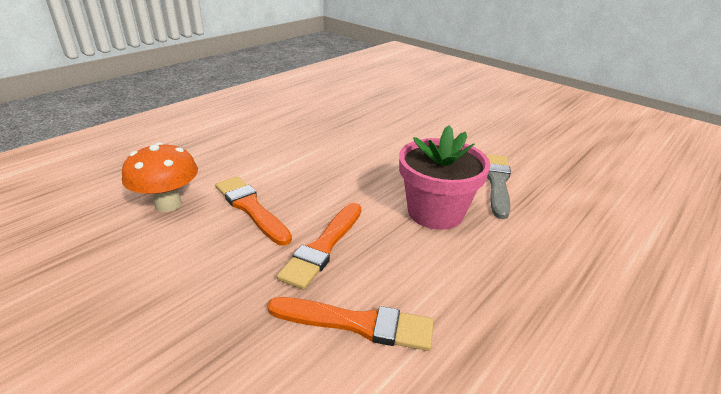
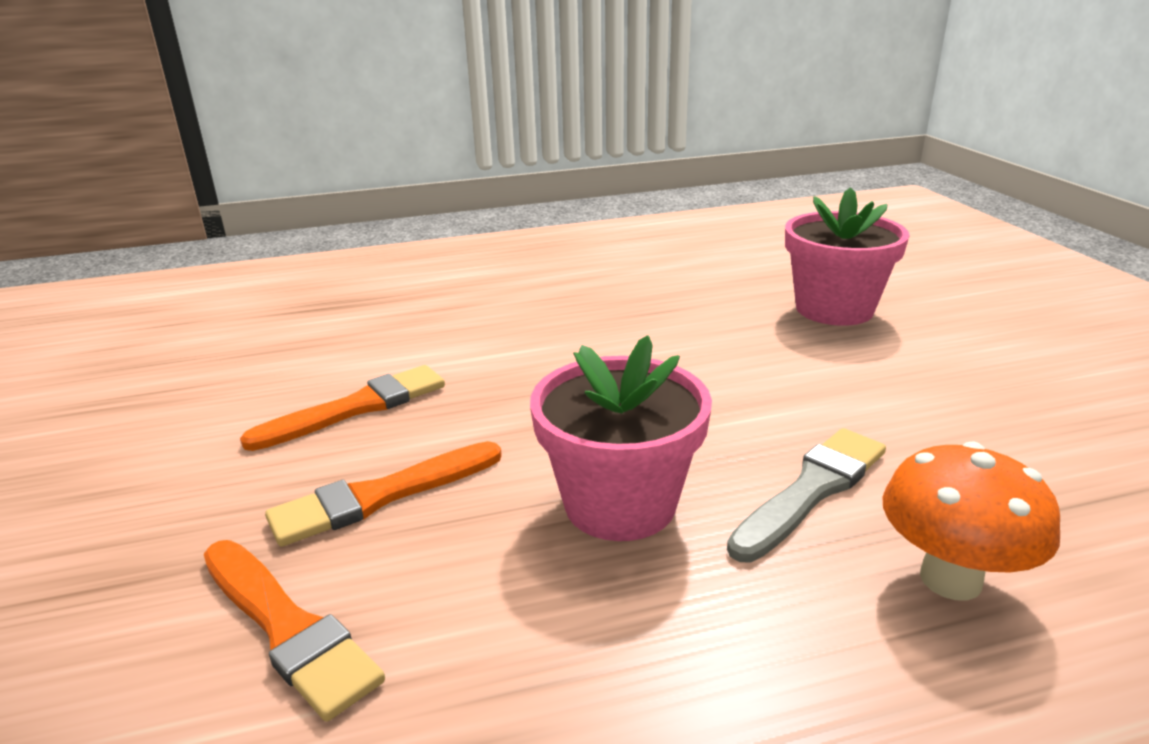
camera: 35 degrees right, 5 degrees down
orange mushroom [122,142,198,212] -> orange mushroom moved to [883,442,1060,600]
orange brush [215,176,292,245] -> orange brush turned 60 degrees clockwise [240,365,445,451]
none -> pink flower pot [785,187,910,326]

